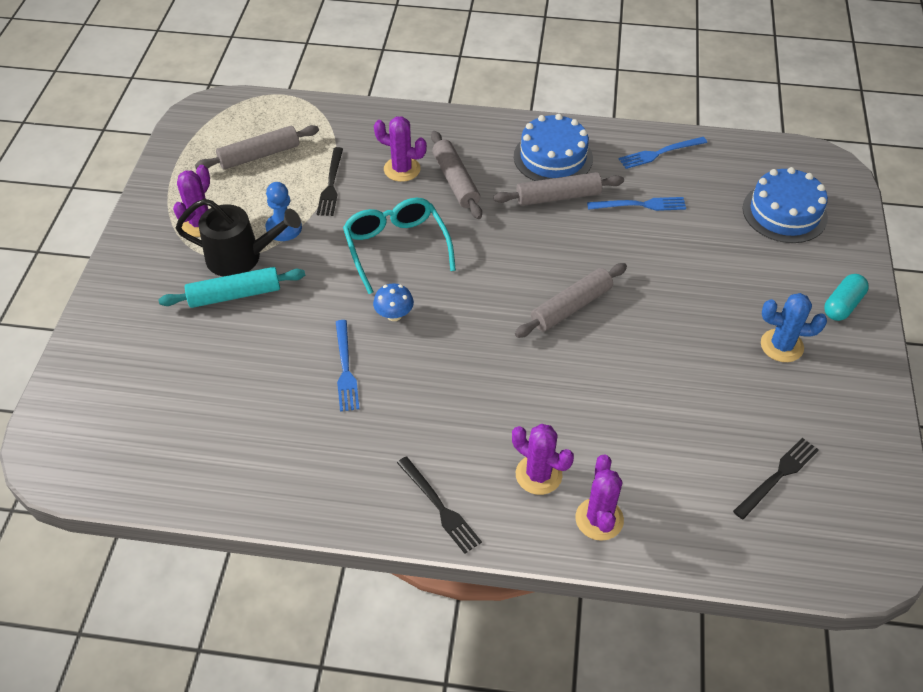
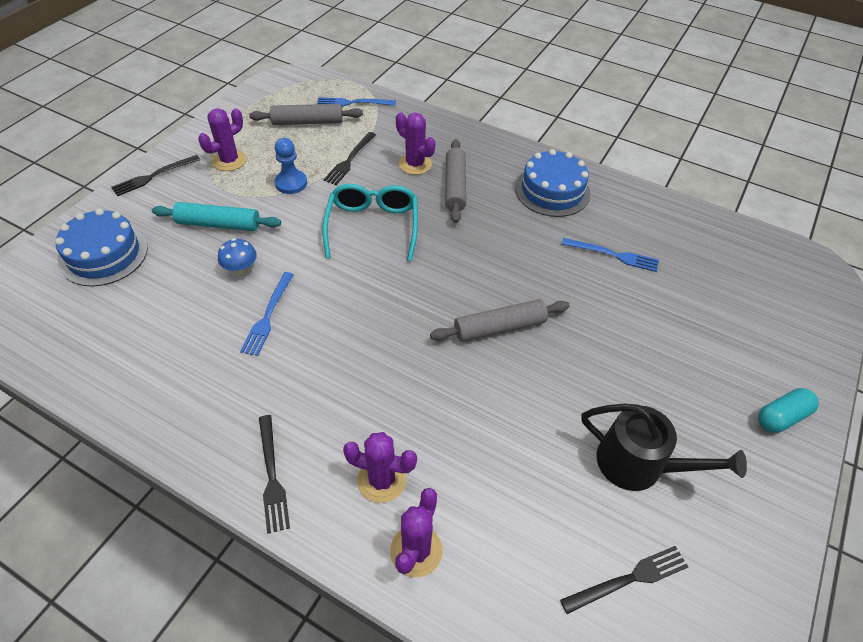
camera: 20 degrees right, 0 degrees up
black watering can [176,199,301,277] -> black watering can moved to [581,404,747,491]
blue mushroom [373,283,414,321] -> blue mushroom moved to [218,238,257,275]
grey rolling pin [493,172,624,206] -> none
purple cactus [512,424,574,495] -> purple cactus turned 45 degrees counterclockwise [343,432,417,503]
blue fork [619,137,707,169] -> blue fork moved to [317,97,396,107]
blue cake [743,167,828,243] -> blue cake moved to [55,209,148,286]
blue cactus [761,293,827,362] -> none
none -> black fork [111,155,200,196]

